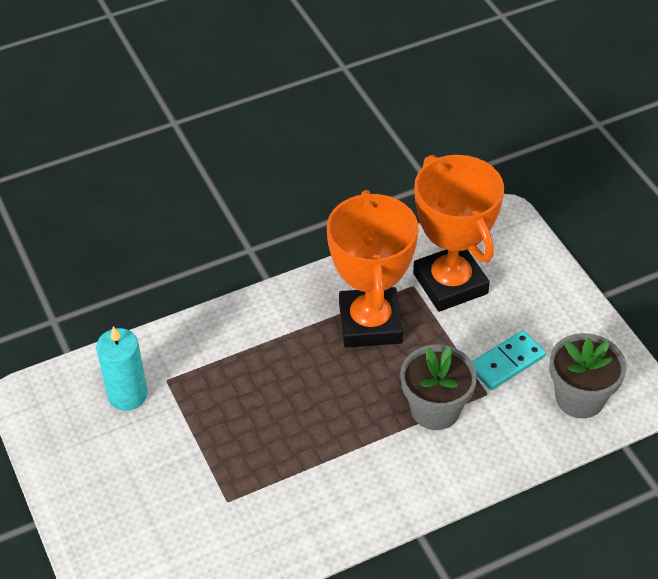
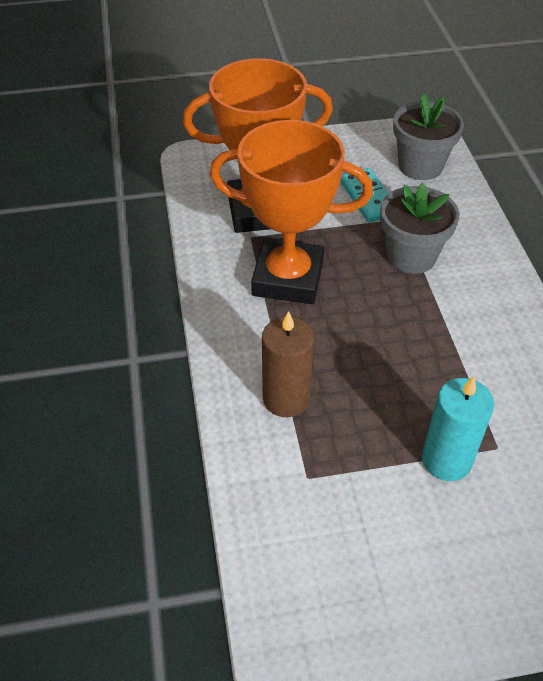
camera: 75 degrees left, 0 degrees up
turquoise candle [96,326,148,411] -> turquoise candle moved to [422,376,494,481]
none -> brown candle [262,311,314,417]

